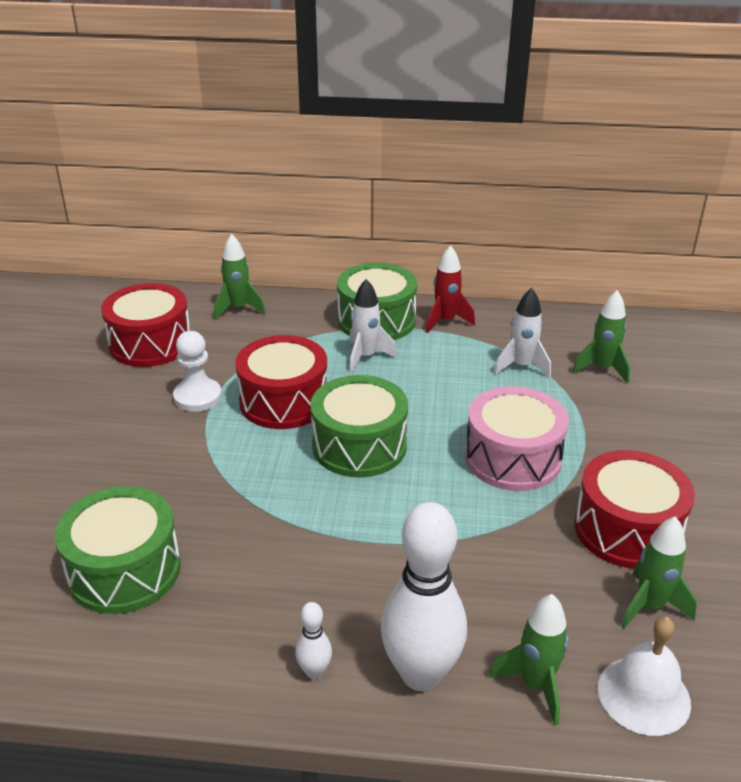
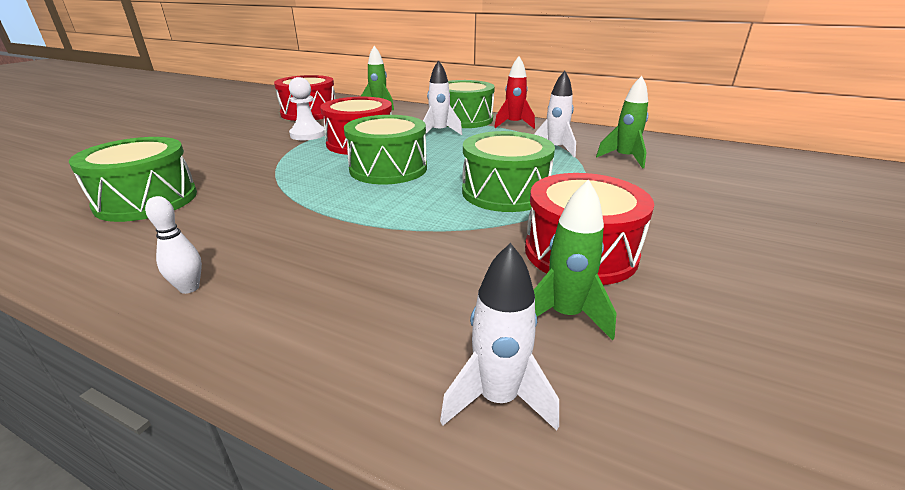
camera: 20 degrees right, 5 degrees down
white bowling pin [381,502,467,691] -> none
pink drum [465,386,569,491] -> green drum [462,131,555,212]
green rocket [489,594,569,726] -> none
white bell [598,617,691,736] -> white rocket [440,243,559,431]

